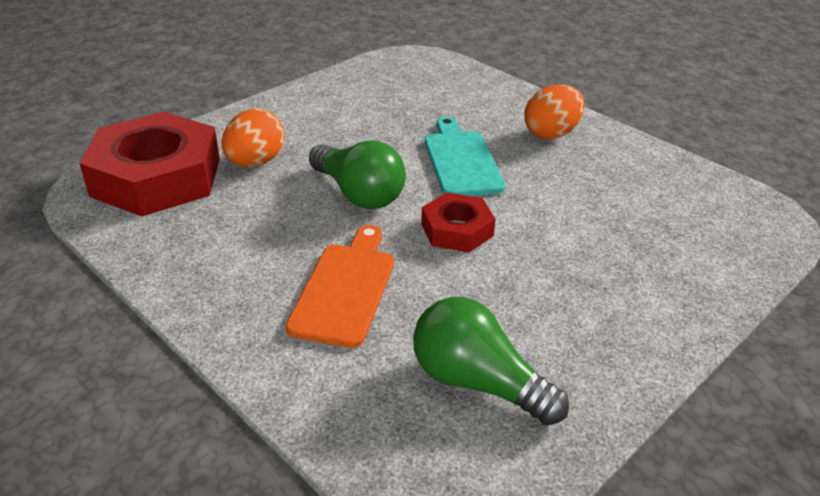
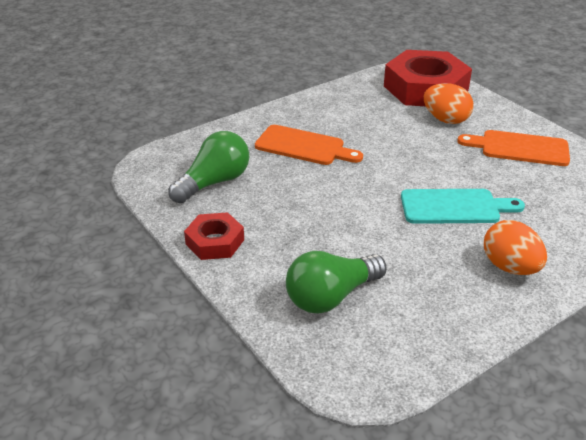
camera: 100 degrees right, 0 degrees up
green light bulb [309,141,406,209] -> green light bulb moved to [286,251,387,314]
red nut [421,193,495,252] -> red nut moved to [184,212,244,260]
none -> orange cutting board [457,130,570,166]

